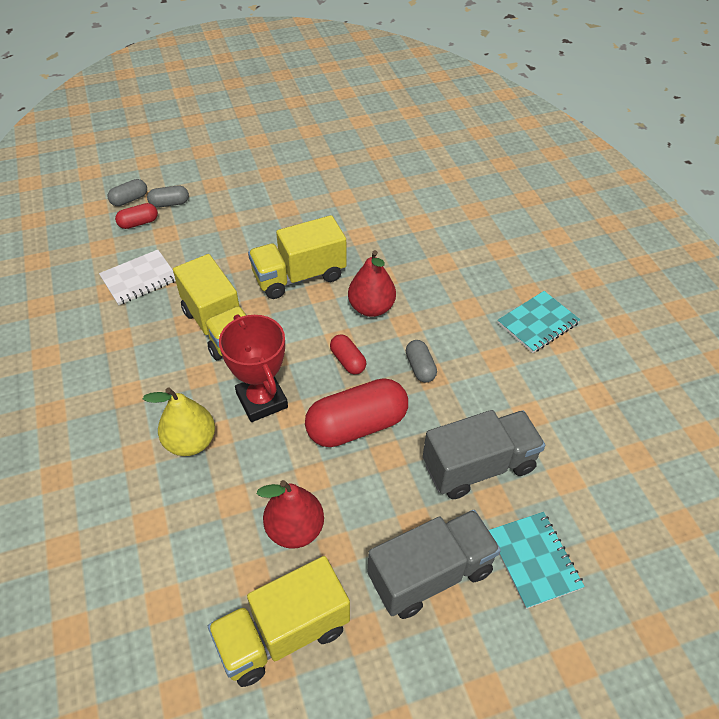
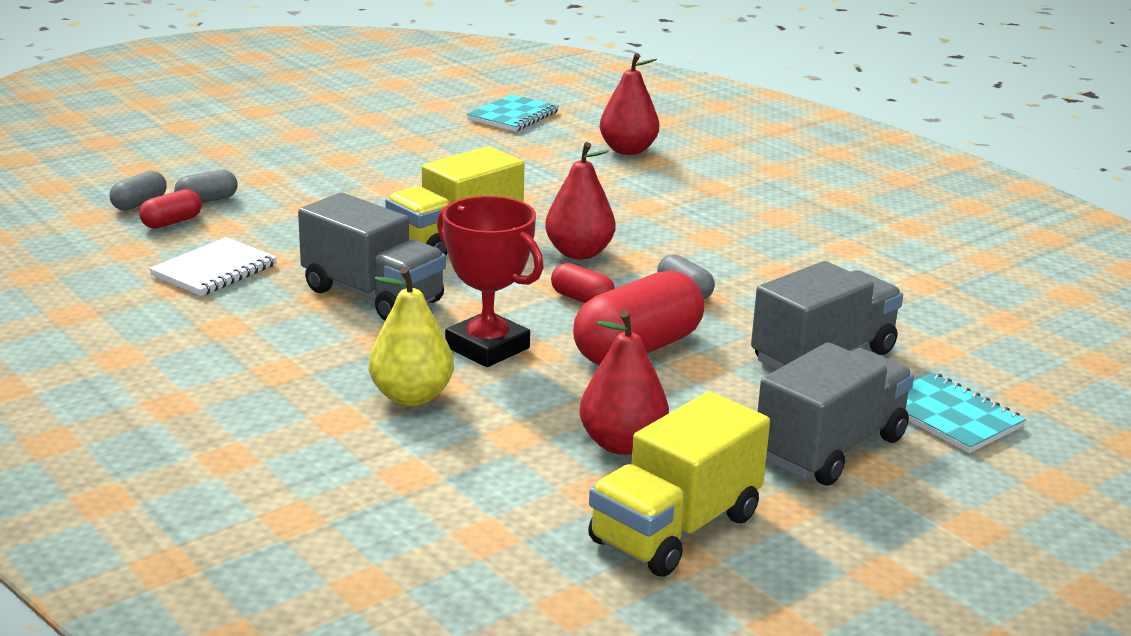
camera: 20 degrees left, 25 degrees down
yellow truck [173,254,246,360] -> grey truck [298,192,446,320]
turquoise notebook [498,291,580,353] -> turquoise notebook moved to [467,94,559,131]
none -> red pear [600,53,659,155]

